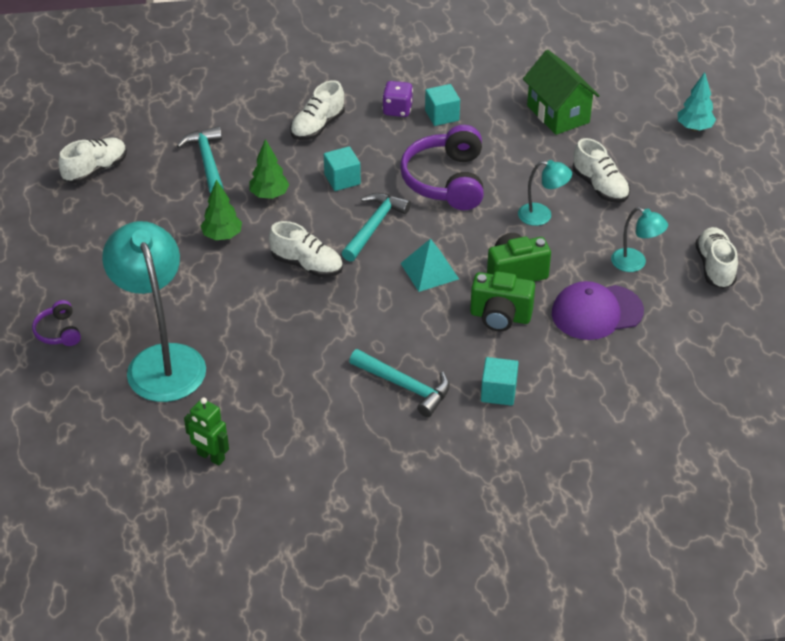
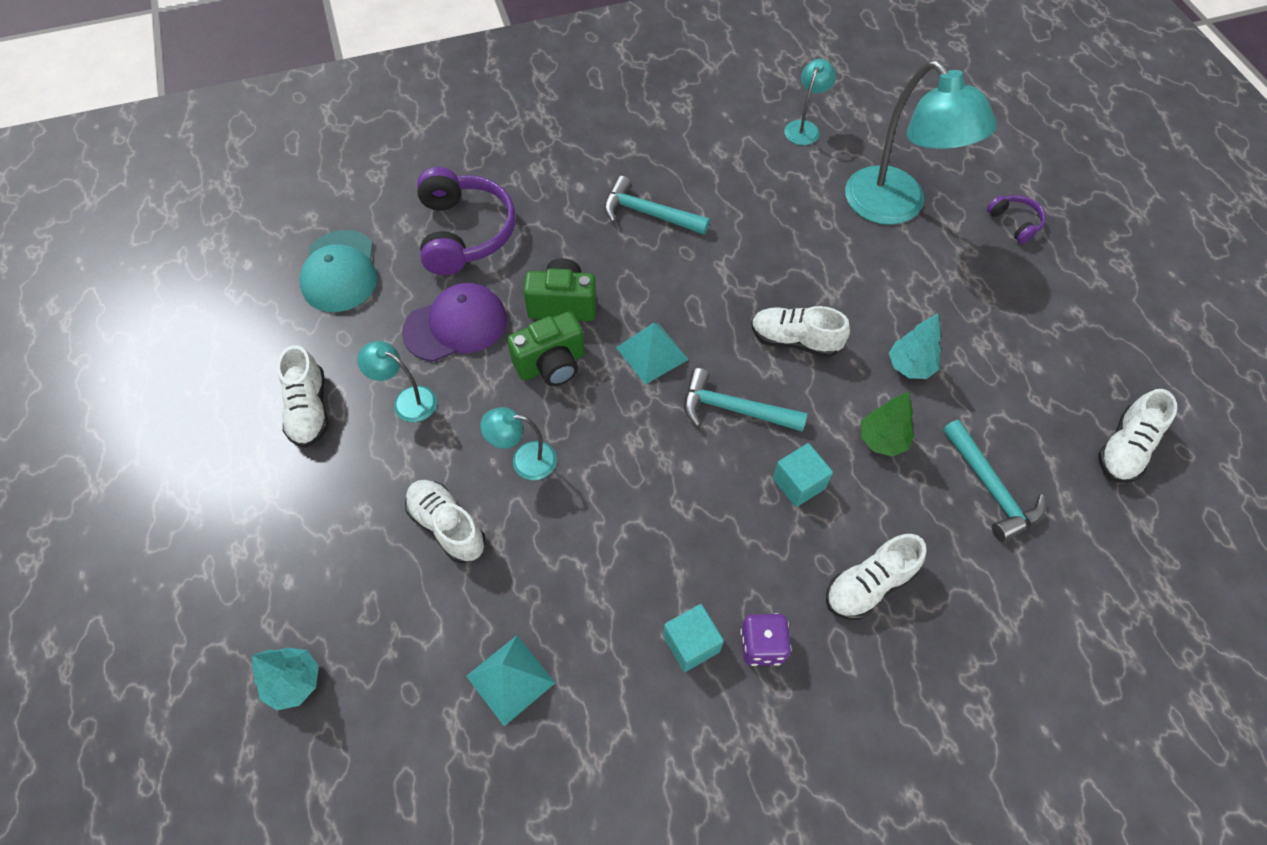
camera: 170 degrees right, 15 degrees up
green robot [184,397,229,466] -> turquoise lamp [785,59,836,145]
green tree [201,180,242,240] -> turquoise tree [889,313,941,379]
white shoe [290,80,345,140] -> white shoe turned 150 degrees counterclockwise [826,534,926,620]
turquoise hammer [342,193,411,262] -> turquoise hammer turned 90 degrees clockwise [684,368,807,432]
purple headphones [400,125,484,210] -> purple headphones moved to [417,167,516,275]
turquoise cube [481,357,518,406] -> none
green house [523,50,600,135] -> turquoise pyramid [466,635,555,726]
none -> turquoise cap [300,230,378,312]

